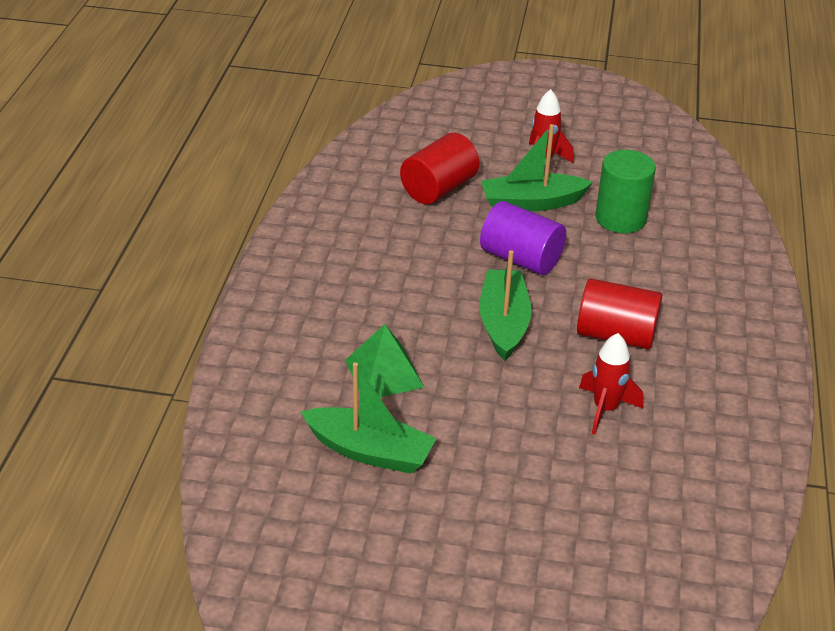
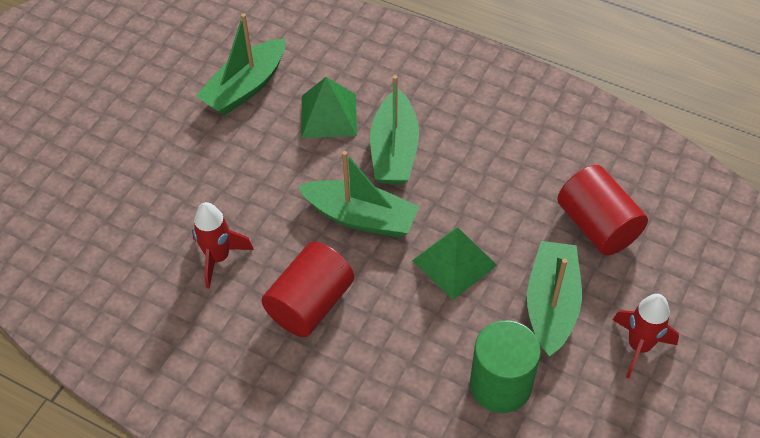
camera: 110 degrees right, 15 degrees up
purple cylinder [480,201,566,275] -> green pyramid [412,227,497,300]
none -> green boat [370,75,419,184]

